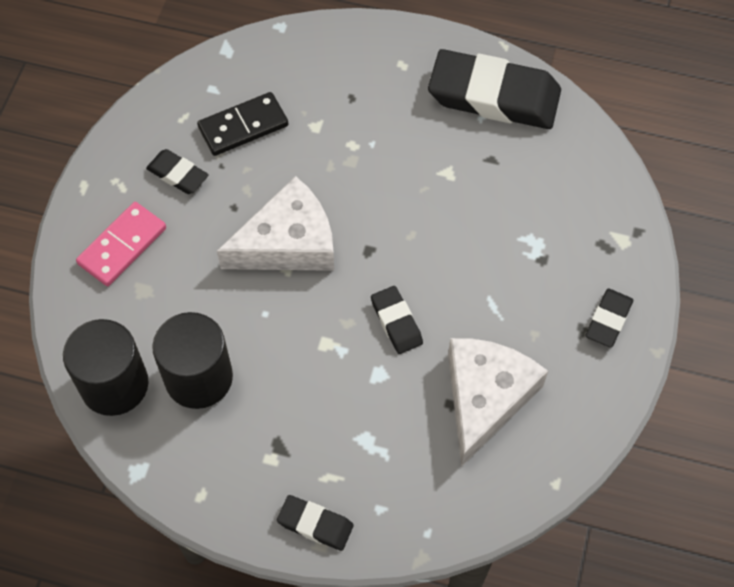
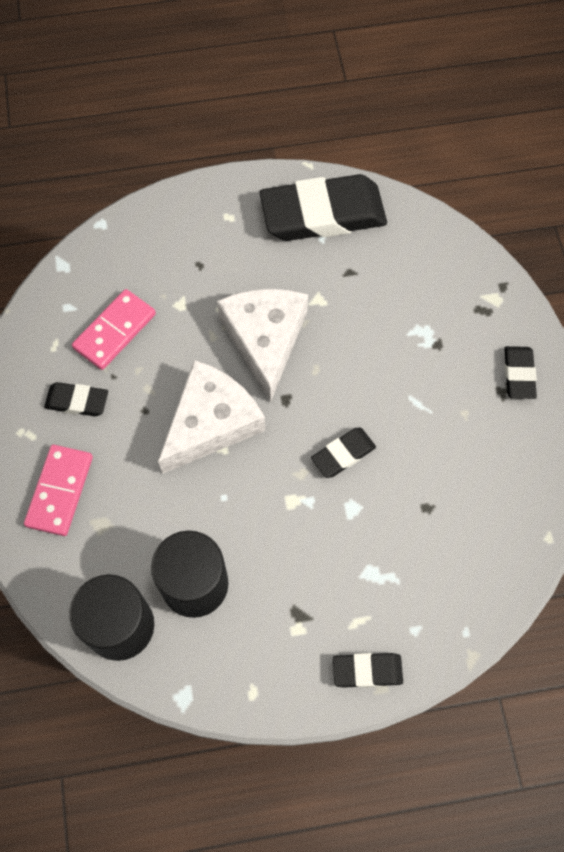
camera: 25 degrees left, 5 degrees up
black domino [197,92,288,156] -> pink domino [72,289,156,370]
black eraser [371,286,423,354] -> black eraser turned 75 degrees counterclockwise [311,427,376,478]
white cheese [448,338,548,467] -> white cheese moved to [217,289,308,402]

